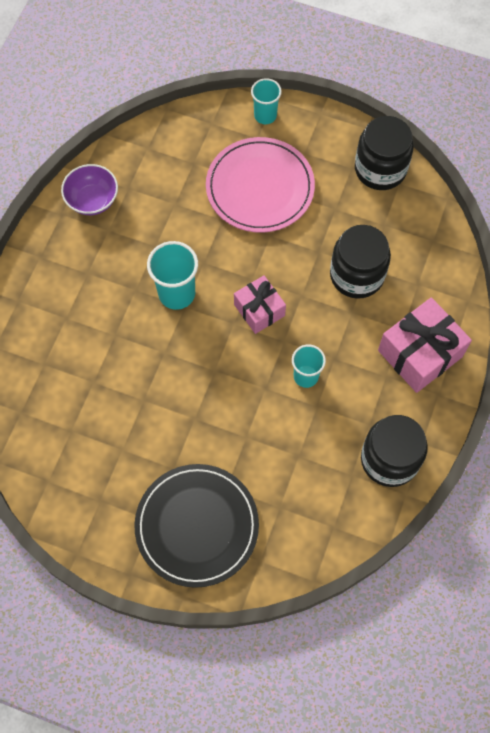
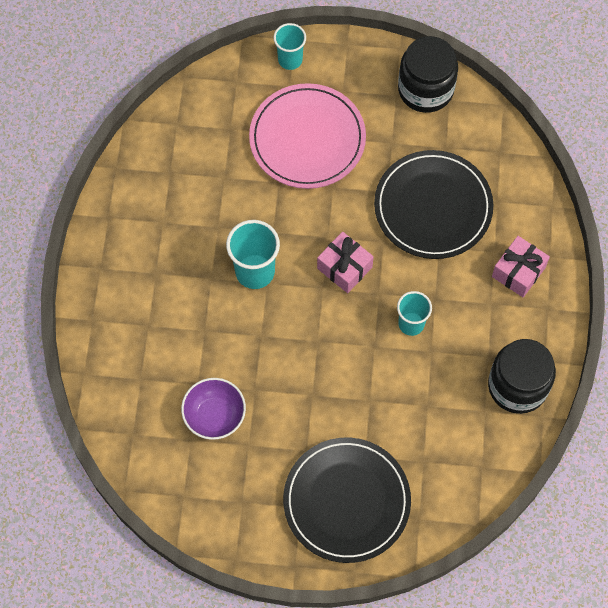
camera: 15 degrees left, 0 degrees up
purple bowl [61,164,118,215] -> purple bowl moved to [181,378,246,440]
black jar [330,225,391,299] -> black plate [374,150,493,259]
pink gift [378,297,472,393] -> pink gift [492,236,550,297], size x0.63

